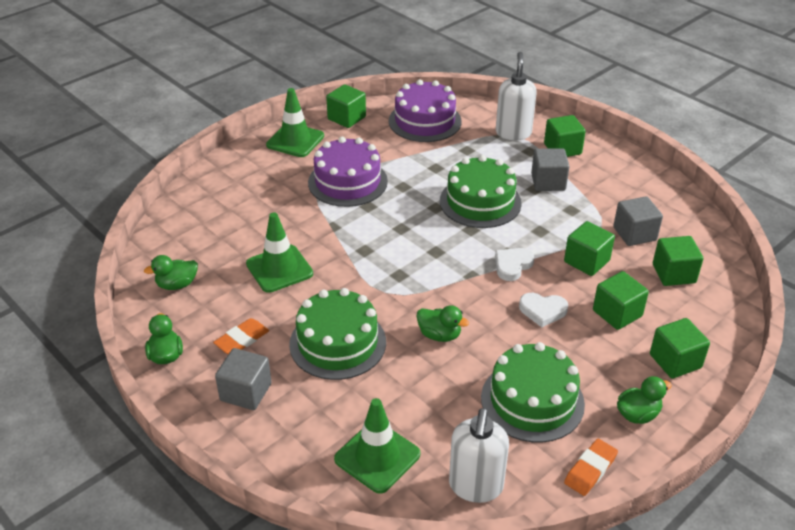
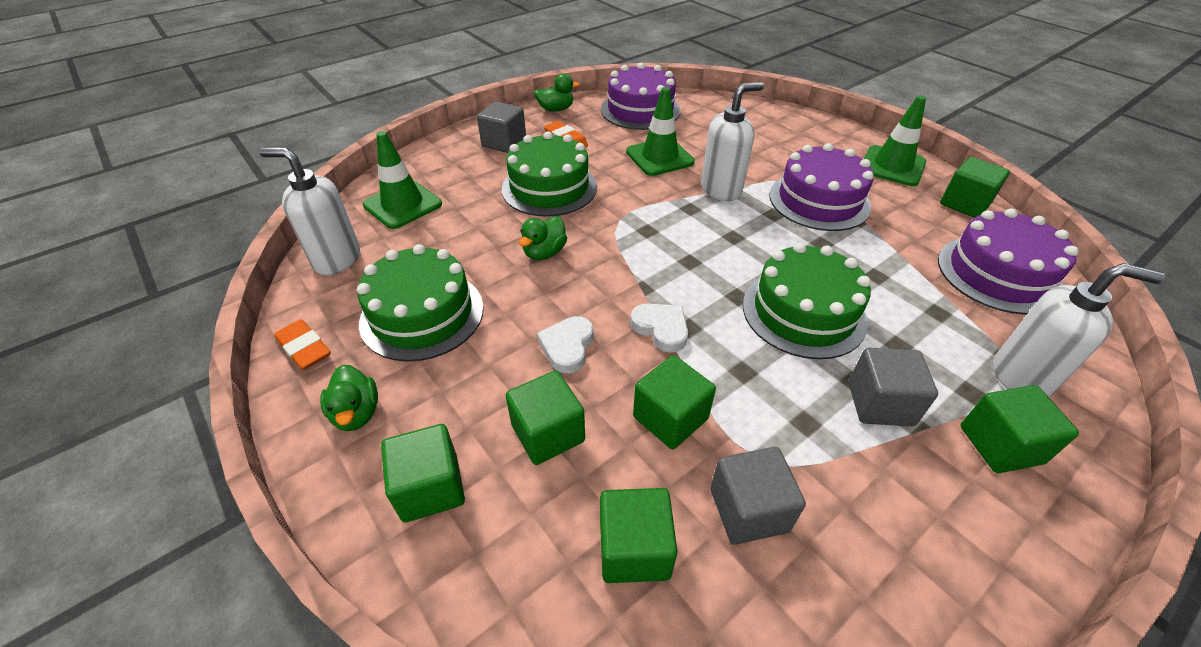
camera: 95 degrees right, 5 degrees up
green duck [144,255,198,290] -> purple cake [601,63,680,130]
none -> white soap dispenser [701,82,764,201]

